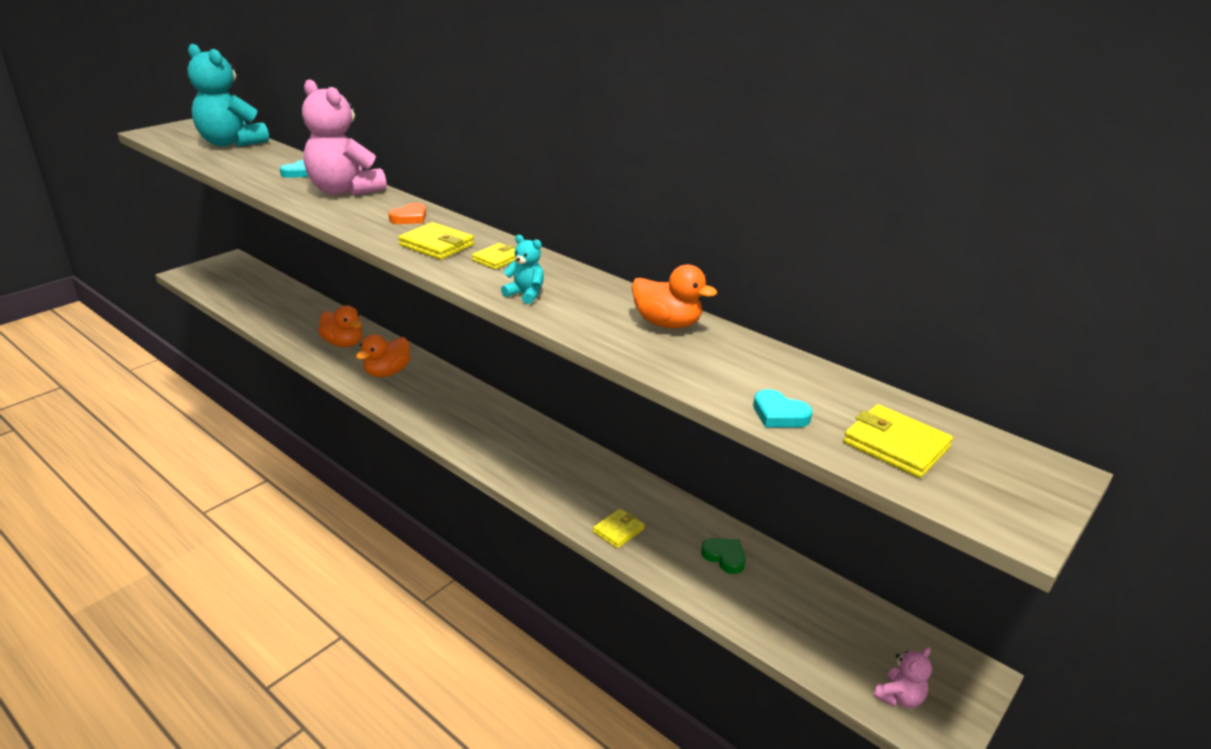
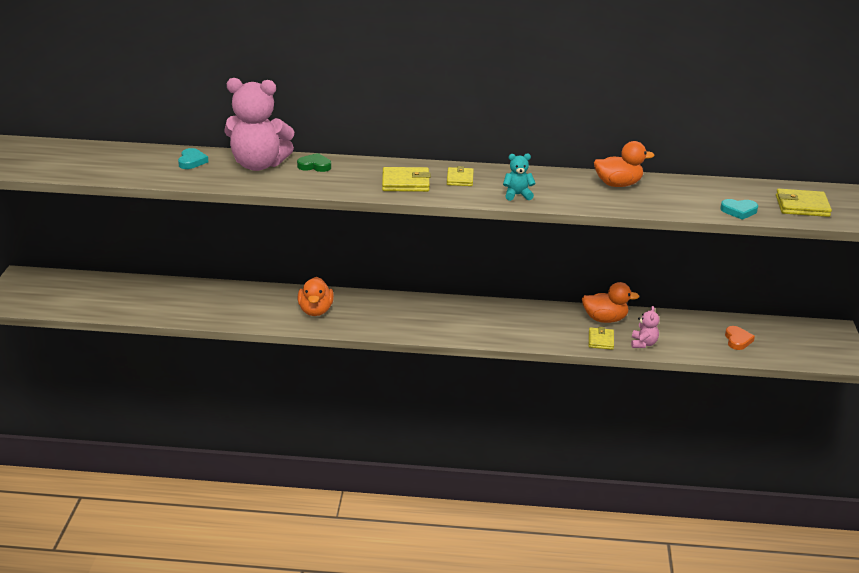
camera: 35 degrees left, 0 degrees up
turquoise teddy bear [188,44,269,147] -> none
orange duck [318,305,362,347] -> orange duck moved to [582,282,639,323]
orange heart [388,203,426,224] -> orange heart moved to [725,326,755,350]
green heart [701,538,746,574] -> green heart moved to [297,153,331,172]
pink teddy bear [873,647,932,708] -> pink teddy bear moved to [631,306,659,348]

